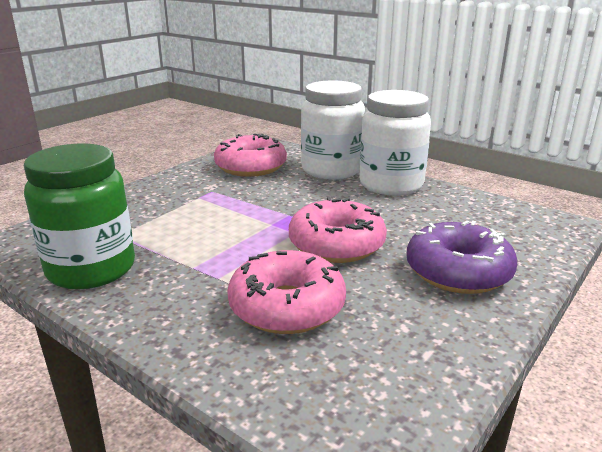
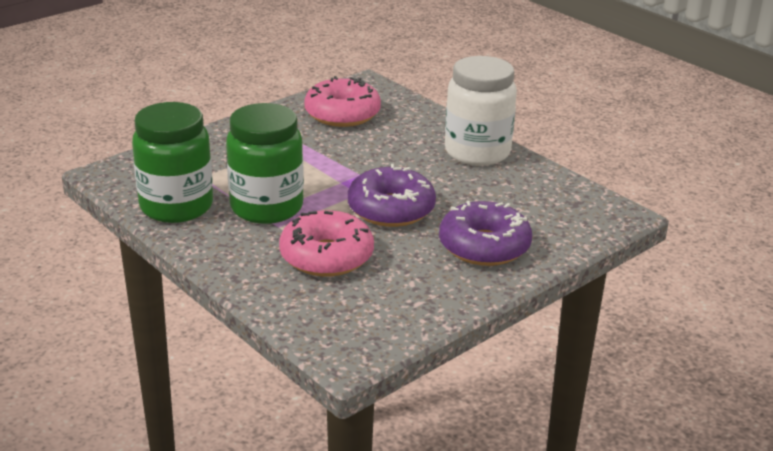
camera: 10 degrees right, 5 degrees up
pink donut [289,197,387,263] -> purple donut [348,164,436,227]
white jar [301,81,365,179] -> none
none -> green jar [226,103,304,224]

